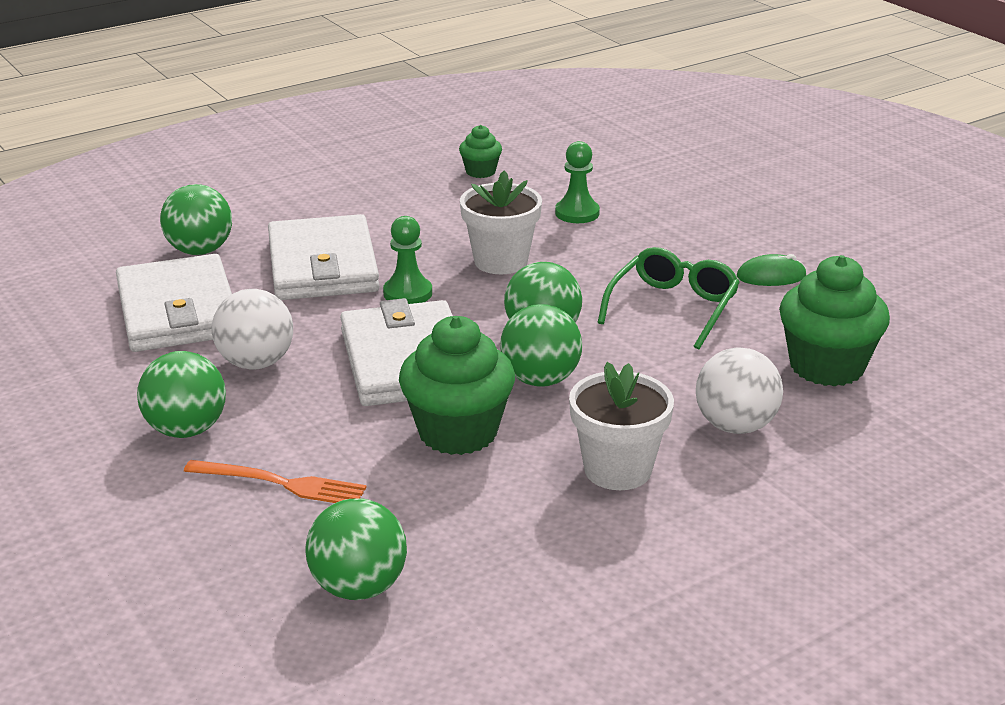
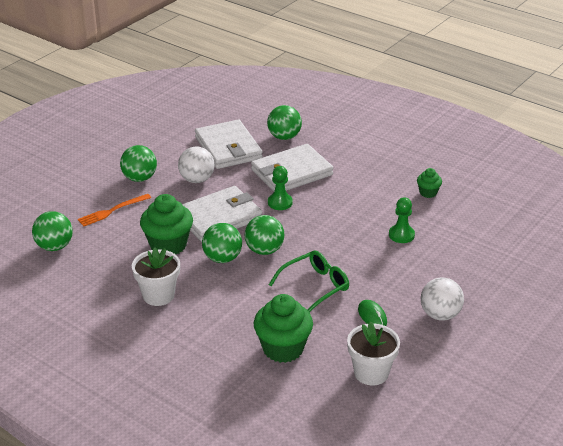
camera: 70 degrees right, 5 degrees up
white wallet [116,254,232,352] -> white wallet turned 75 degrees counterclockwise [195,120,263,169]
orange fork [184,460,366,503] -> orange fork turned 60 degrees clockwise [78,194,151,226]
white flower pot [460,170,542,274] -> white flower pot moved to [347,321,400,385]
green glasses [597,247,740,350] -> green glasses turned 45 degrees counterclockwise [269,250,349,312]
white ball [696,347,783,434] -> white ball moved to [421,277,464,321]

